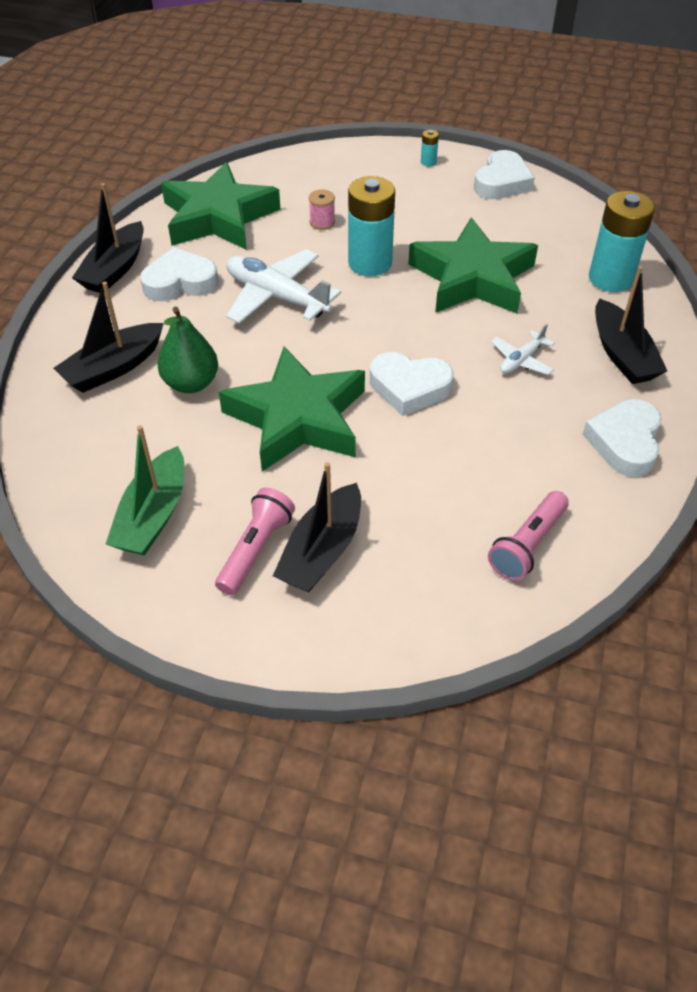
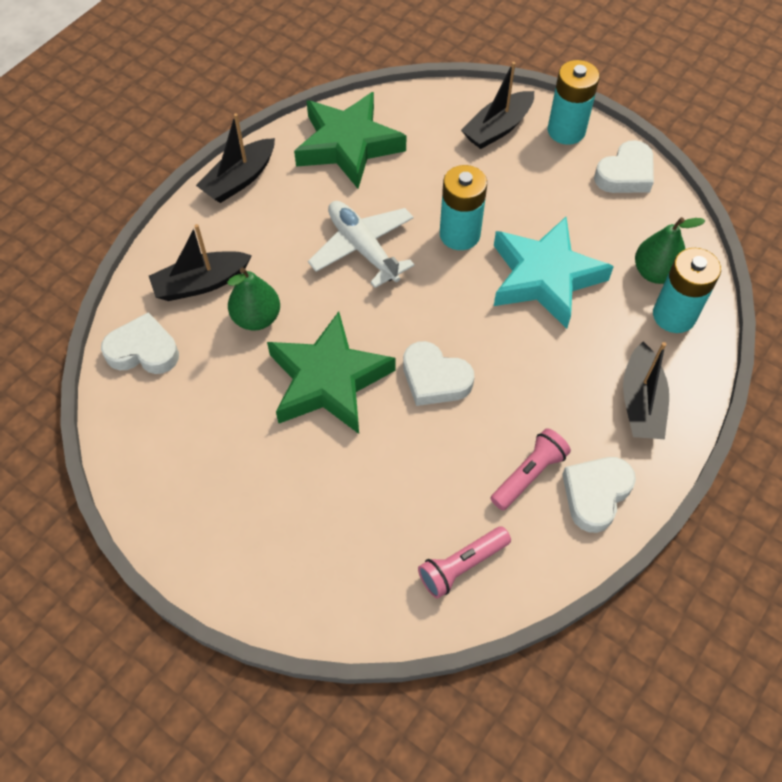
camera: 20 degrees right, 10 degrees up
green boat [106,425,184,555] -> none
white heart [140,247,218,301] -> white heart moved to [101,312,179,374]
pink flashlight [215,487,295,595] -> pink flashlight moved to [490,428,571,510]
black boat [273,462,361,593] -> black boat moved to [461,62,534,149]
pink spool [309,189,335,230] -> none
green star [408,218,538,314] -> turquoise star [494,217,614,329]
turquoise battery [421,130,439,166] -> turquoise battery [548,60,600,145], size x2.44
white plane [491,324,554,375] -> none
none -> green pear [635,217,705,284]

